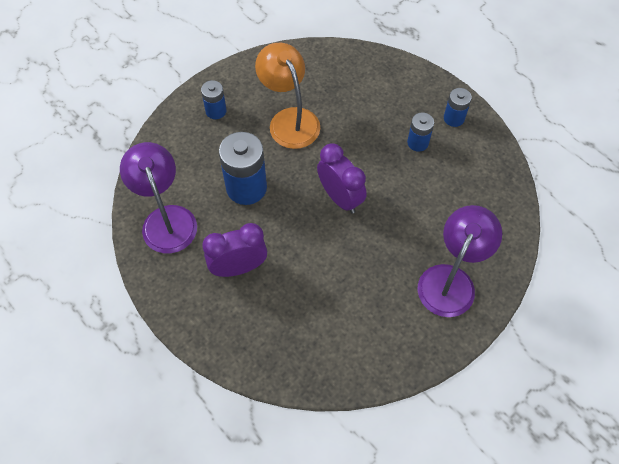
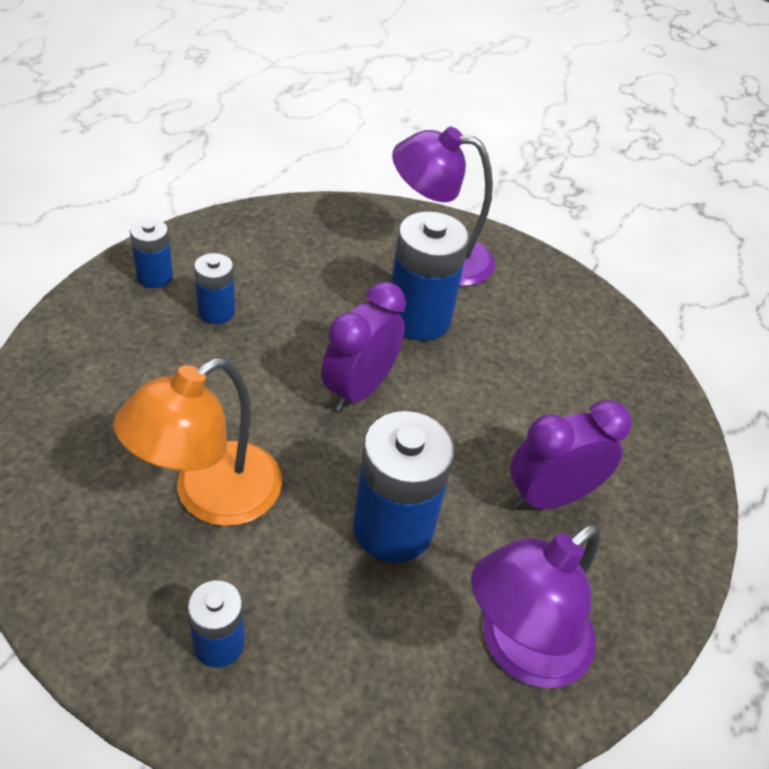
camera: 115 degrees left, 15 degrees down
purple clock [202,223,267,277] -> purple clock turned 105 degrees clockwise [510,400,632,509]
none -> blue battery [391,211,469,341]

